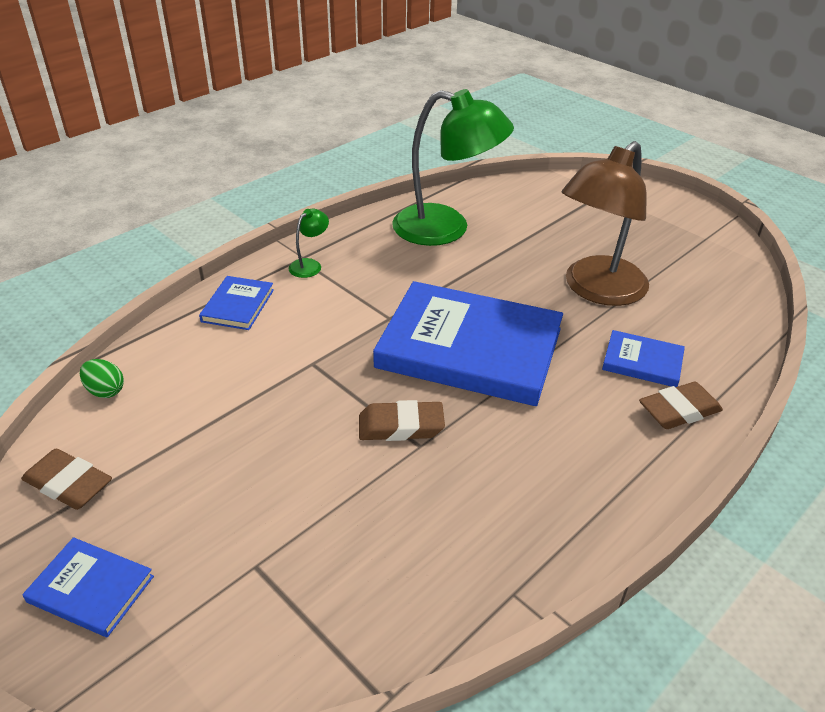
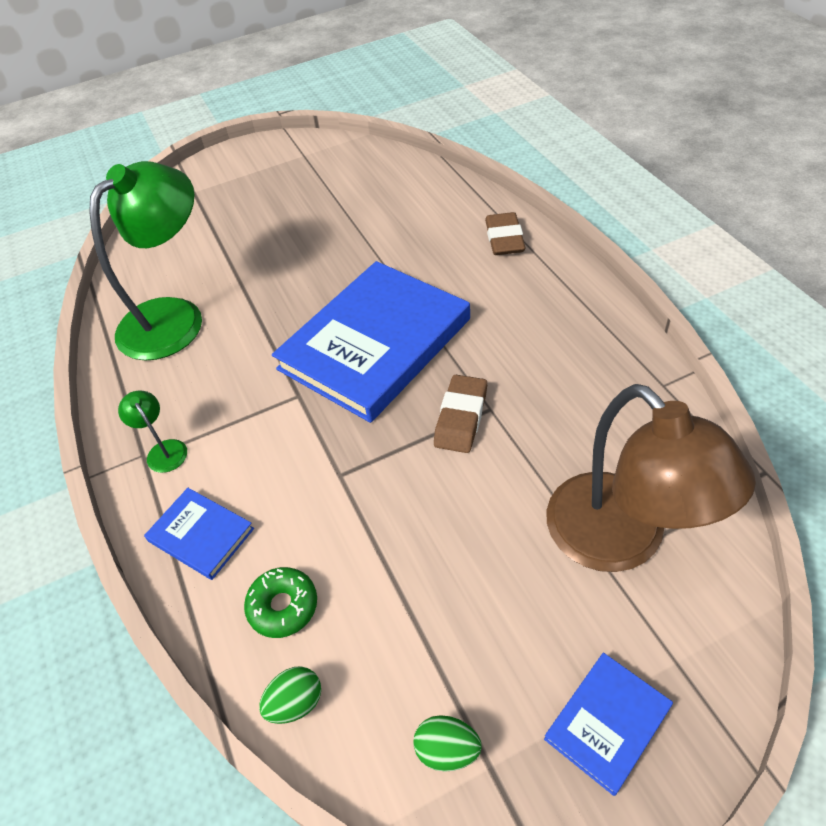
camera: 65 degrees left, 10 degrees up
brown eraser [21,449,112,510] -> green egg [413,715,482,772]
brown lamp [562,141,649,306] -> brown lamp moved to [547,384,756,572]
blue book [602,330,685,387] -> none
none -> green donut [244,567,317,638]

